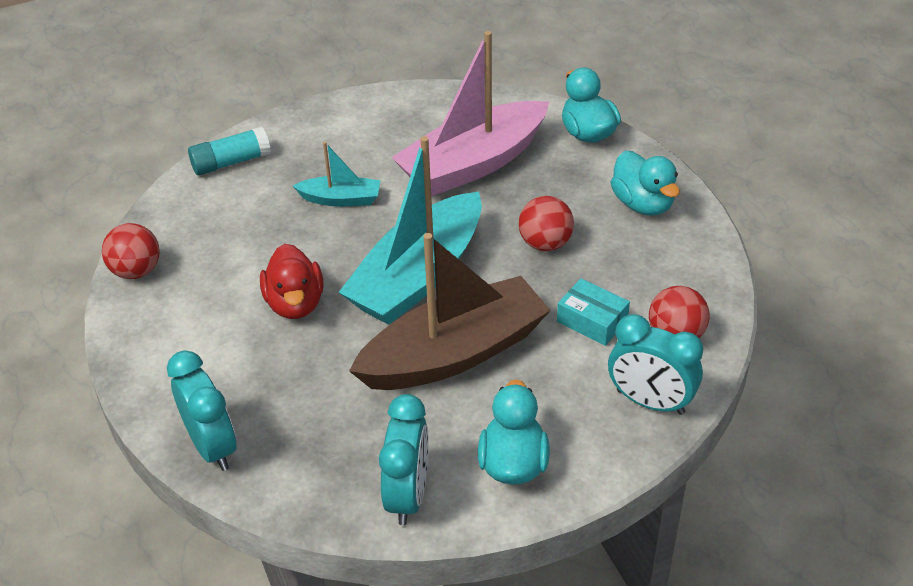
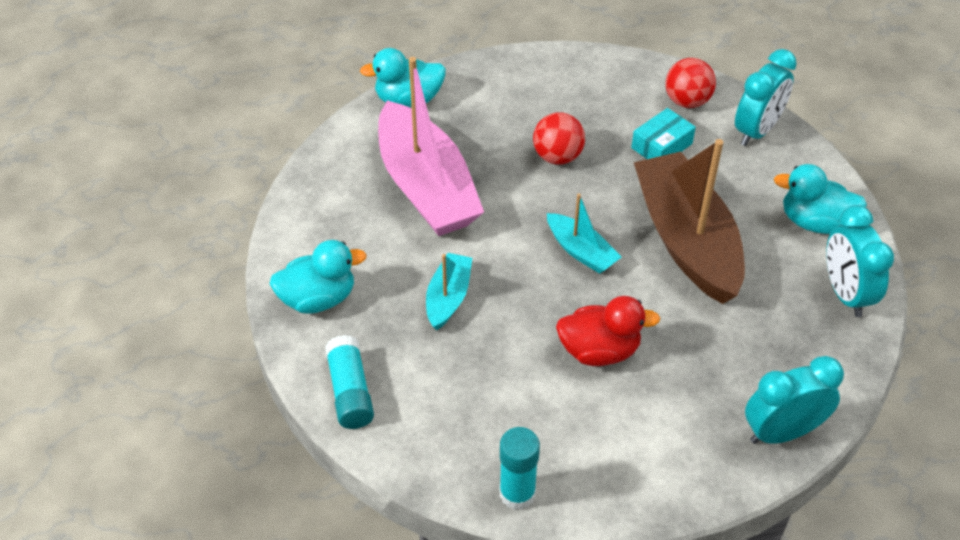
camera: 80 degrees left, 5 degrees up
red ball [102,223,160,279] -> turquoise glue stick [499,427,540,510]
turquoise boat [339,136,482,325] -> turquoise boat [547,193,621,274], size x0.48
turquoise clock [379,394,429,525] -> turquoise clock turned 120 degrees counterclockwise [826,205,894,317]
turquoise duck [611,151,680,216] -> turquoise duck moved to [270,240,367,314]

